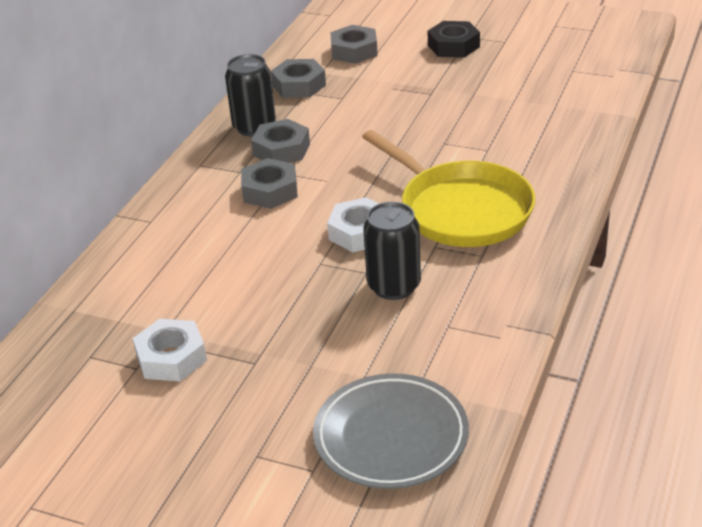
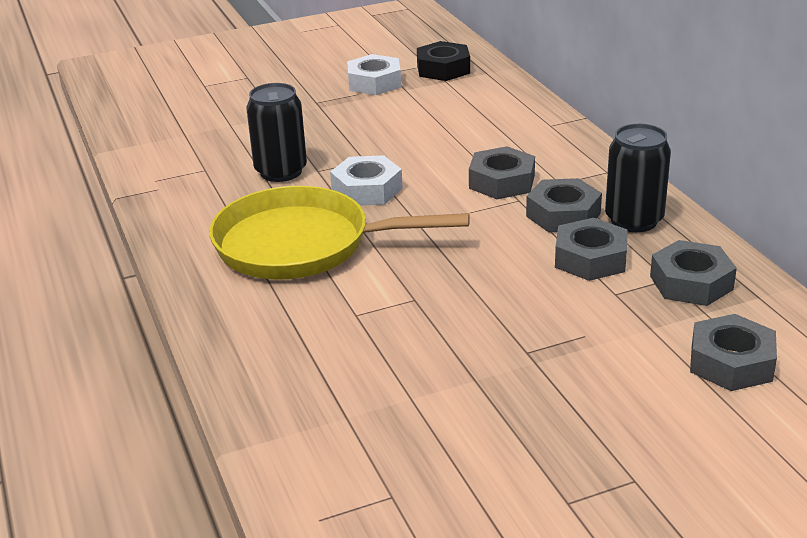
camera: 135 degrees right, 5 degrees down
grey plate [313,373,469,489] -> none
black nut [428,21,480,58] -> black nut moved to [417,41,470,81]
none -> grey nut [555,218,628,281]

